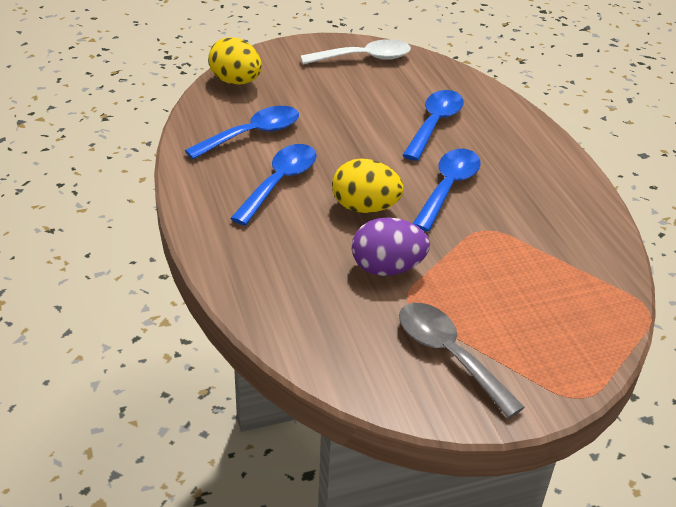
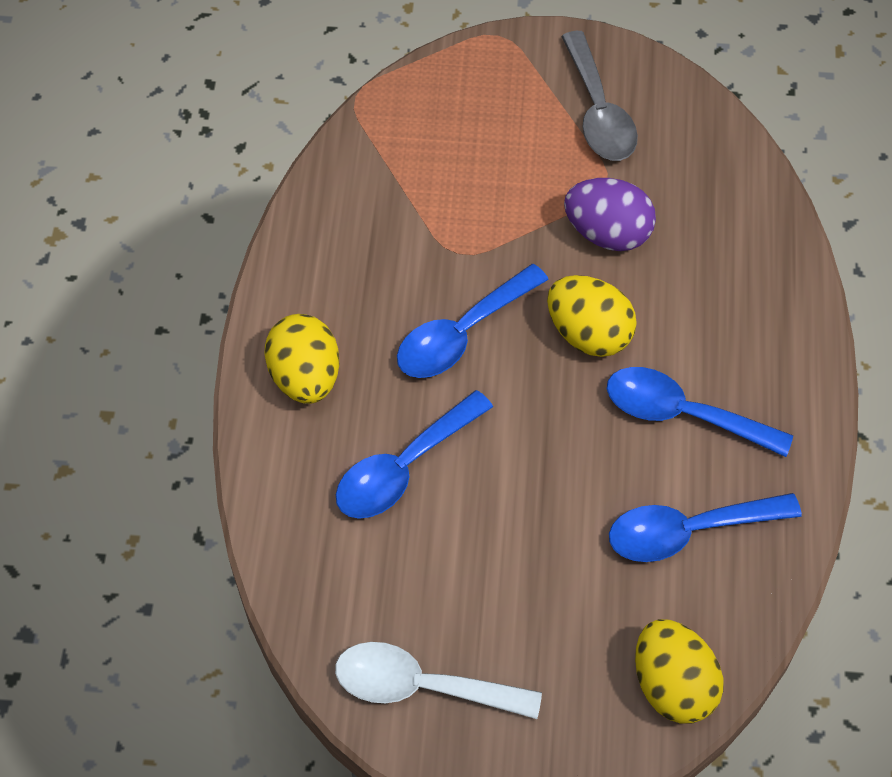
camera: 155 degrees left, 20 degrees up
blue spoon [230,144,317,225] -> blue spoon turned 60 degrees clockwise [607,367,793,457]
none -> yellow egg [265,314,339,404]

